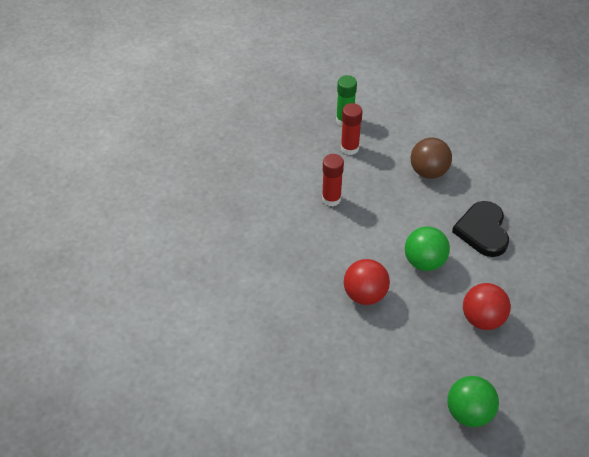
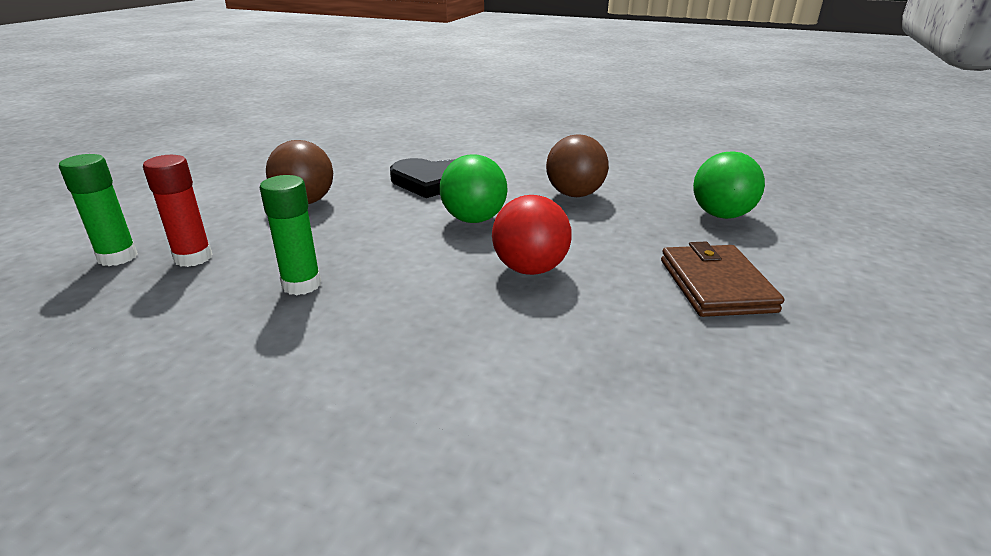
camera: 85 degrees left, 20 degrees down
red glue stick [322,154,344,206] -> green glue stick [260,175,321,295]
red ball [463,283,511,330] -> brown ball [546,134,609,197]
none -> brown wallet [661,242,784,317]

